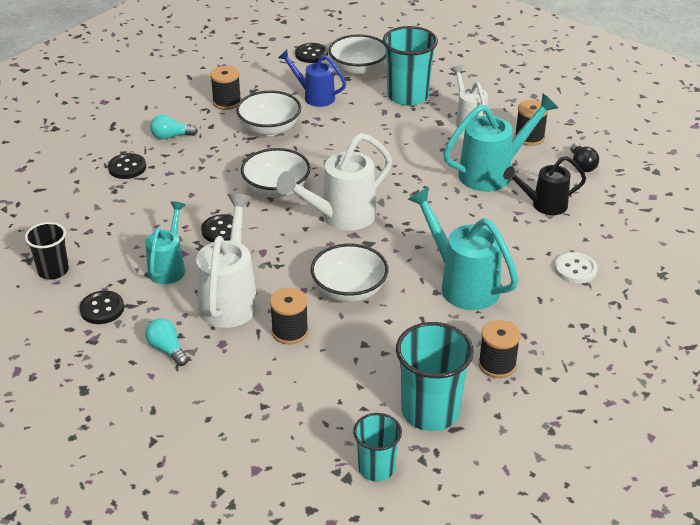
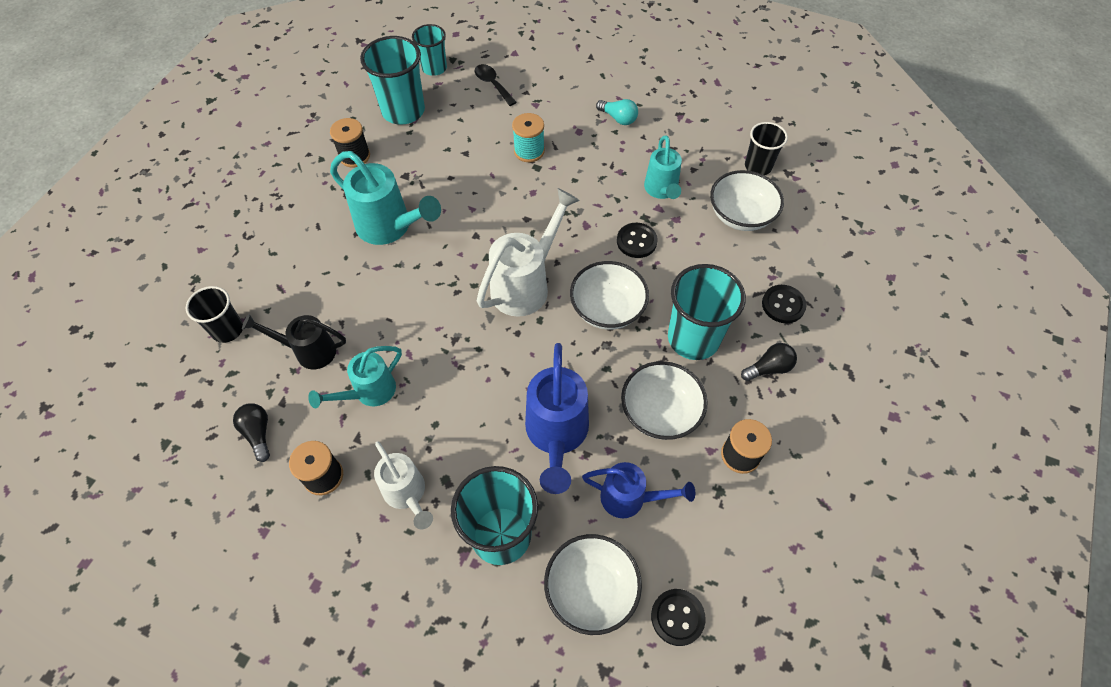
camera: 165 degrees right, 20 degrees up
black button [79,291,124,324] -> none
turquoise light bulb [150,115,198,140] -> black light bulb [741,343,797,381]
white watering can [196,193,258,328] -> none
black spool [270,288,308,344] -> turquoise spool [512,113,545,162]
white bowl [311,244,388,302] -> white bowl moved to [710,170,784,231]
turquoise watering can [443,94,558,192] -> turquoise watering can [308,346,402,408], size x0.65
black watering can [503,156,586,215] -> black watering can turned 150 degrees counterclockwise [242,314,346,369]
white button [555,252,598,283] -> none
none -> black cup [186,286,243,343]
none -> black spoon [475,64,517,106]
none -> blue watering can [525,343,589,494]
none -> turquoise cup [668,264,746,360]

